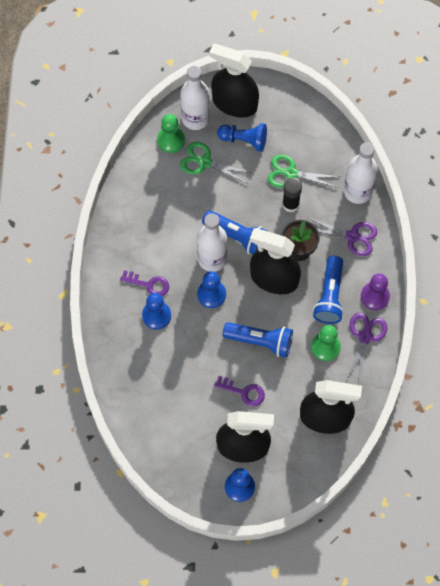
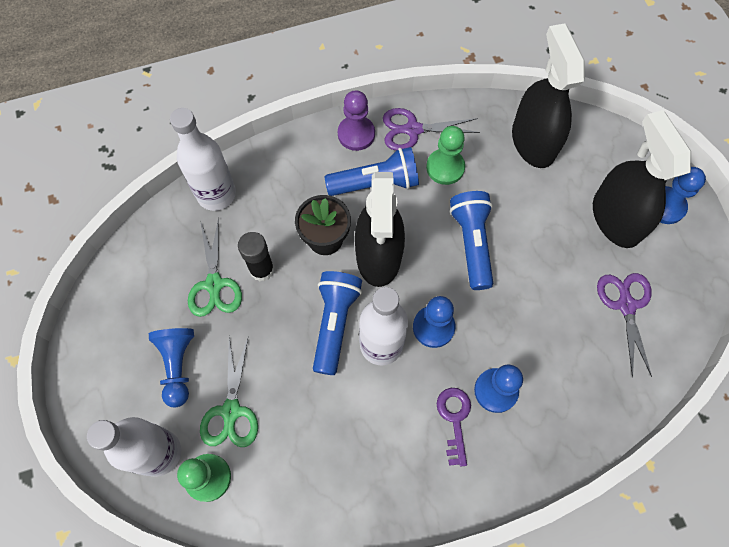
camera: 110 degrees left, 0 degrees up
black spray bottle [209,44,259,118] -> none
purple key [214,376,265,406] -> none
purple scissors [307,217,378,256] -> purple scissors moved to [597,273,652,378]

